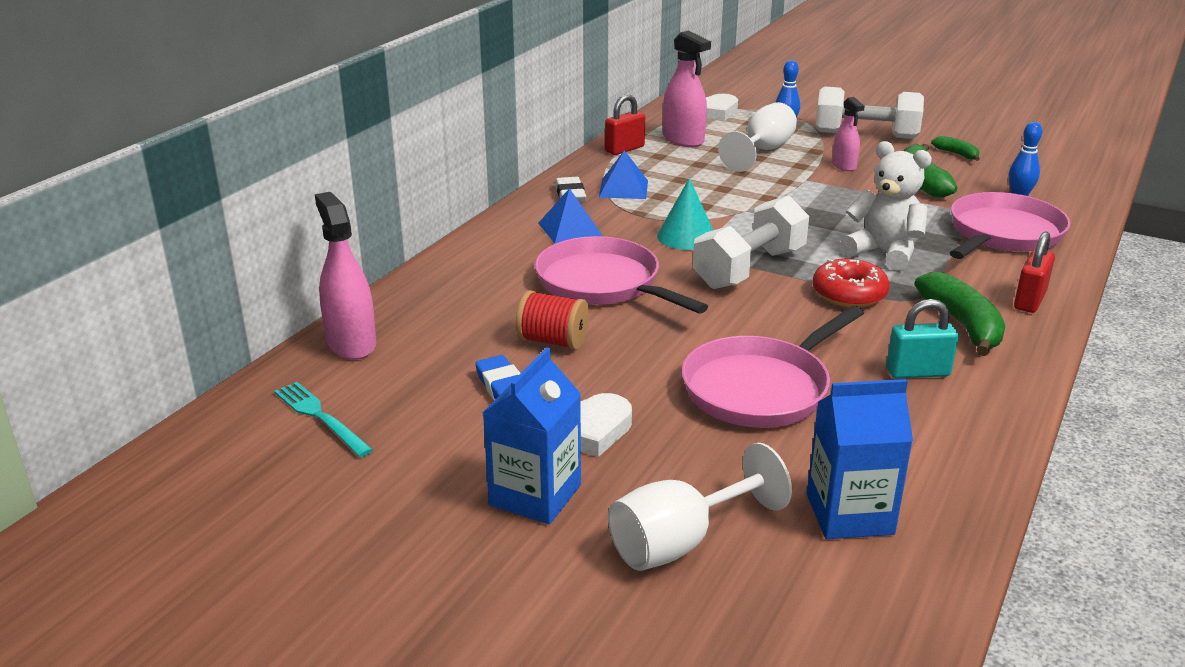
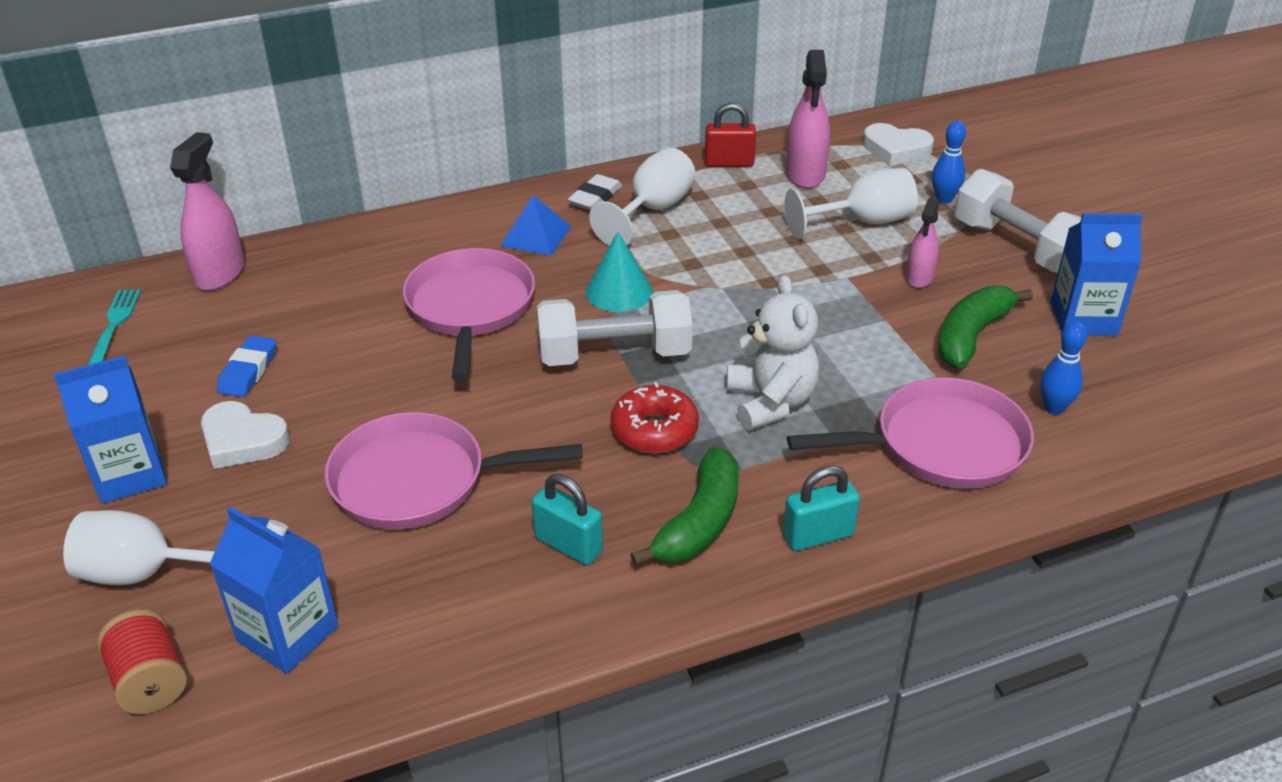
camera: 40 degrees right, 10 degrees up
red spool [516,290,589,350] -> red spool moved to [97,609,187,714]
blue pyramid [599,150,648,199] -> white goblet [589,147,696,246]
green banana [931,136,980,161] -> blue carton [1050,213,1143,336]
red padlock [1014,231,1055,313] -> turquoise padlock [783,465,860,551]

